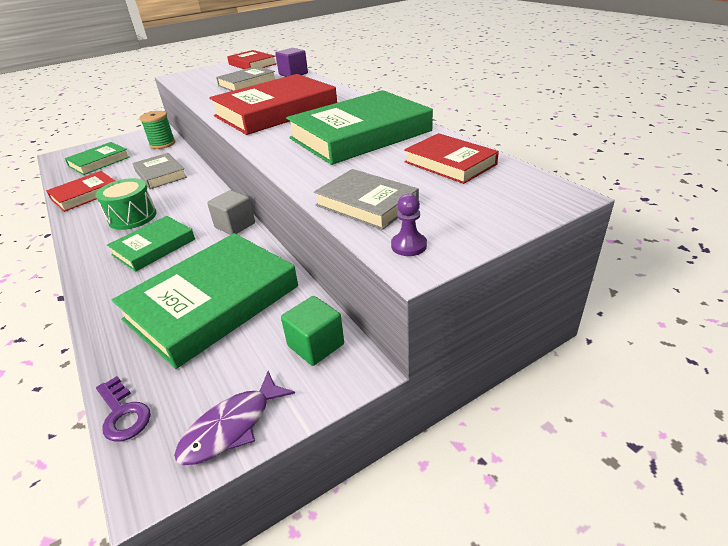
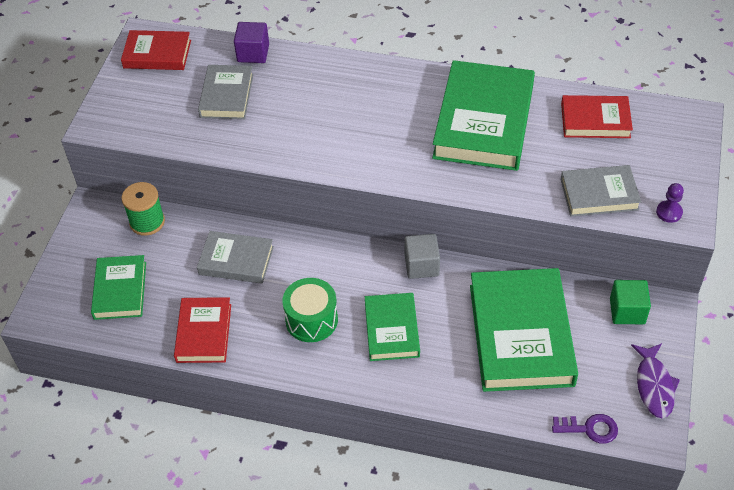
camera: 45 degrees left, 15 degrees up
red book [209,74,337,135] -> none

